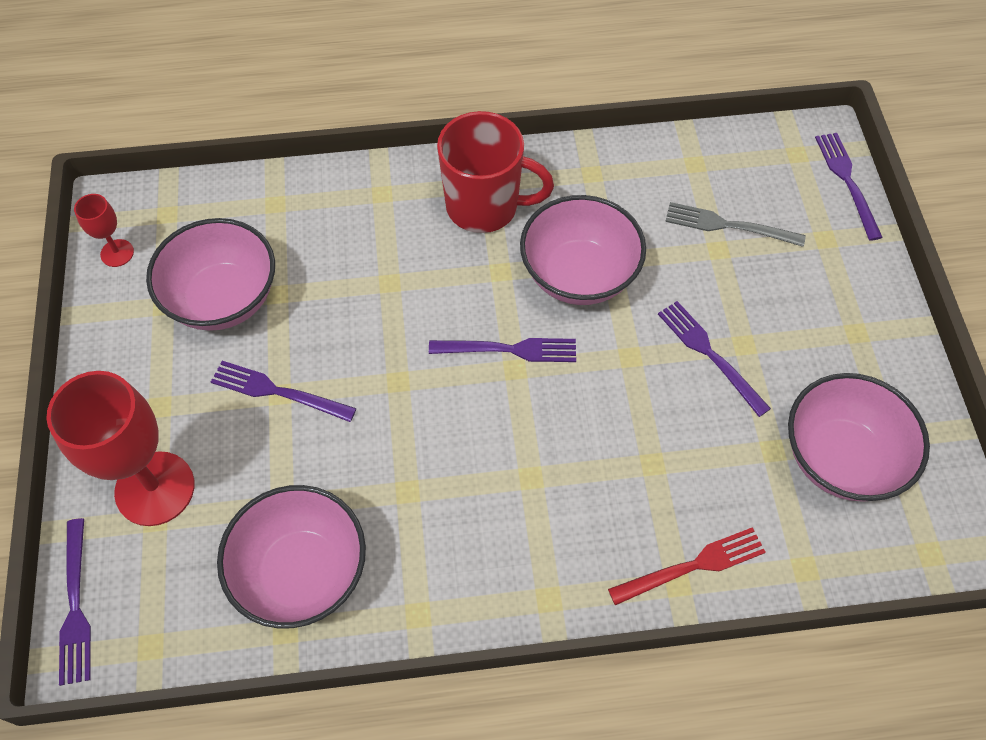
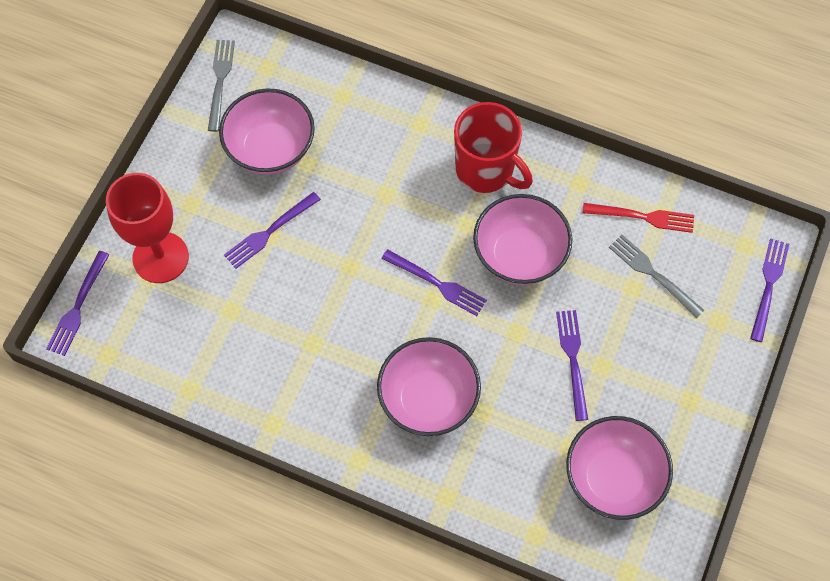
camera: 30 degrees right, 5 degrees up
red goblet [74,194,134,267] -> grey fork [208,40,235,132]
purple fork [211,361,357,422] -> purple fork turned 90 degrees counterclockwise [224,192,321,269]
pink bowl [217,485,366,629] -> pink bowl moved to [377,337,481,436]
red fork [608,527,766,605] -> red fork moved to [582,203,694,233]

